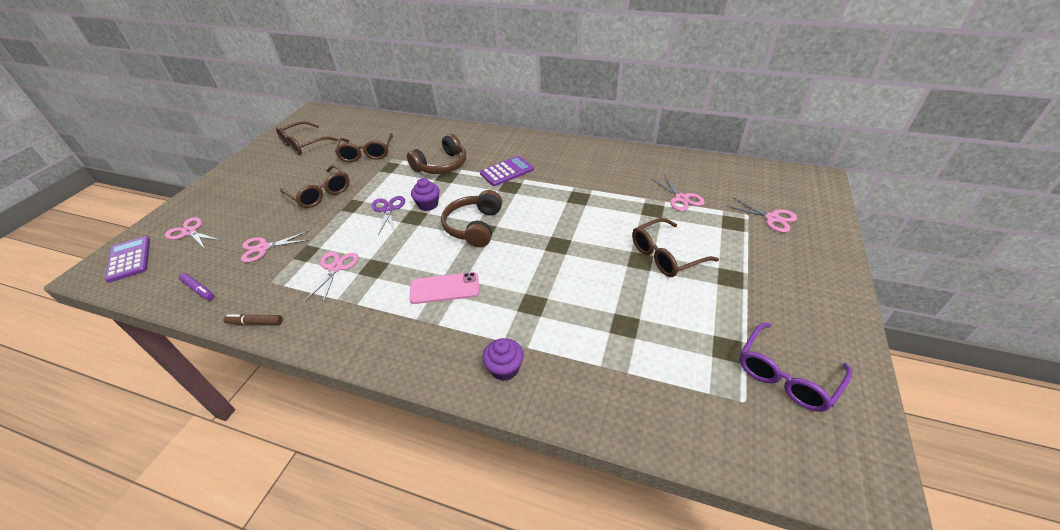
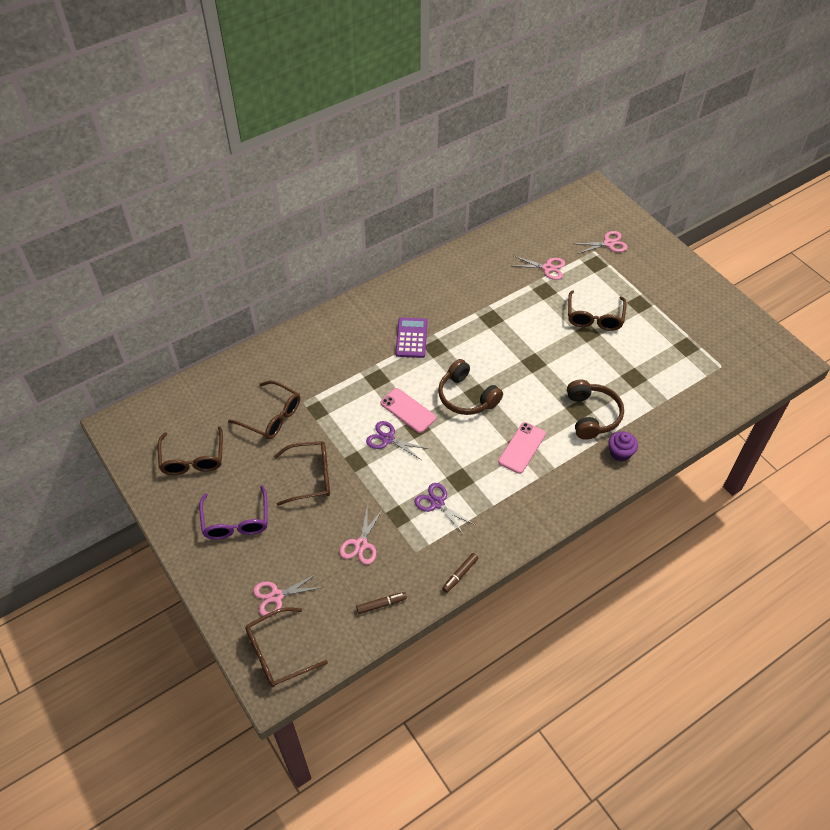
camera: 55 degrees left, 10 degrees up
purple calculator [105,236,150,283] -> brown glasses [245,607,328,687]
purple marker [179,273,214,301] -> brown marker [356,592,407,614]
pink scissors [305,252,358,303] -> purple scissors [414,483,475,535]
brown headphones [407,134,466,174] -> brown headphones moved to [567,380,624,440]
purple cupcake [411,178,440,211] -> pink phone [380,388,436,433]
purple glasses [739,322,852,412] -> purple glasses moved to [199,485,268,540]

